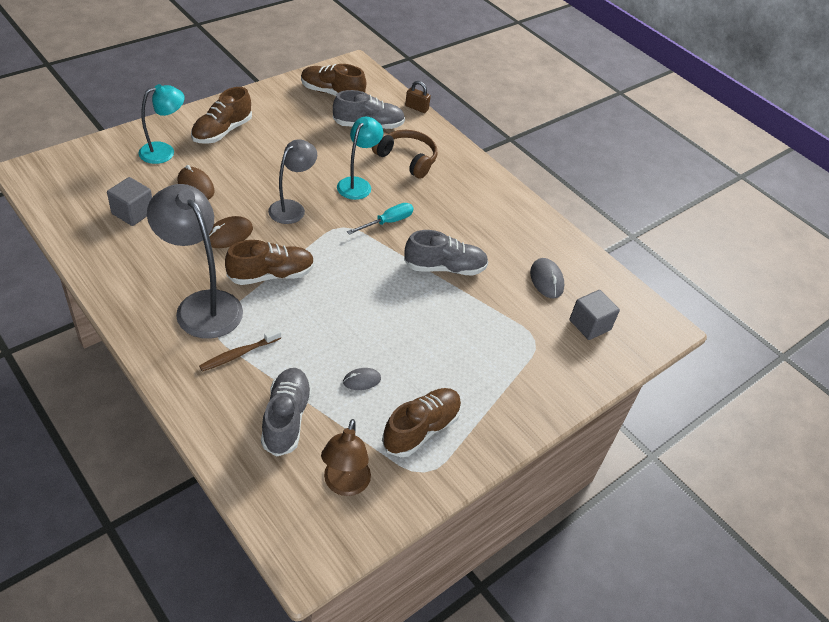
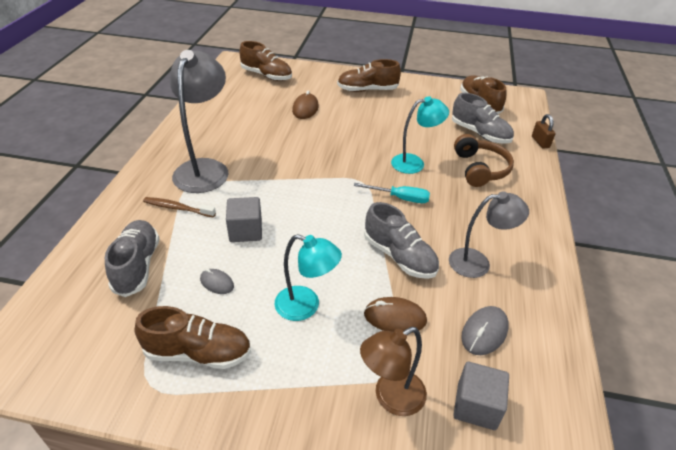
camera: 55 degrees right, 5 degrees down
grey cube [107,177,152,226] -> grey cube moved to [226,197,262,242]
turquoise lamp [138,84,185,164] -> turquoise lamp moved to [275,234,342,321]
brown mouse [209,216,253,248] -> brown mouse moved to [364,297,427,333]
brown shoe [225,240,314,285] -> brown shoe moved to [240,41,292,81]
grey shoe [261,368,312,457] -> grey shoe turned 60 degrees counterclockwise [105,220,160,297]
grey lamp [268,139,317,224] -> grey lamp moved to [449,191,529,278]
brown lamp [321,419,371,496] -> brown lamp moved to [360,327,427,416]

